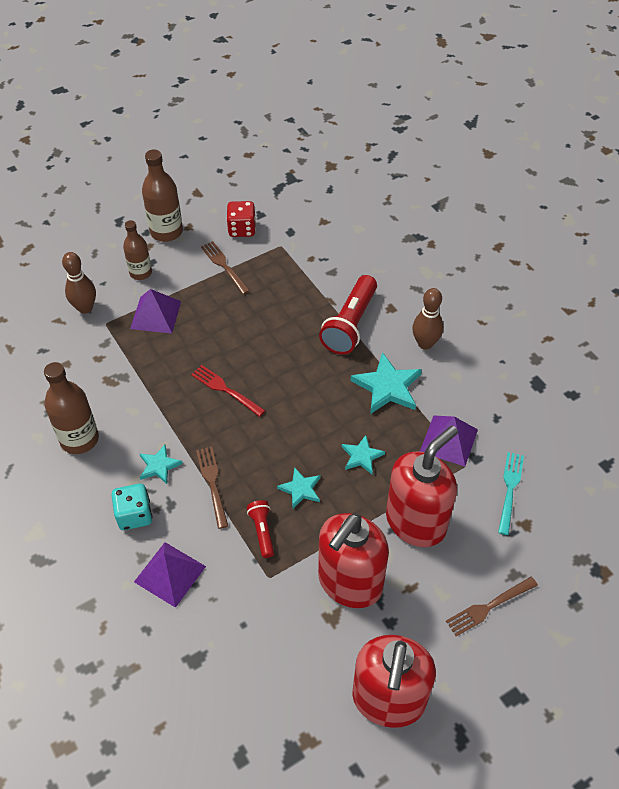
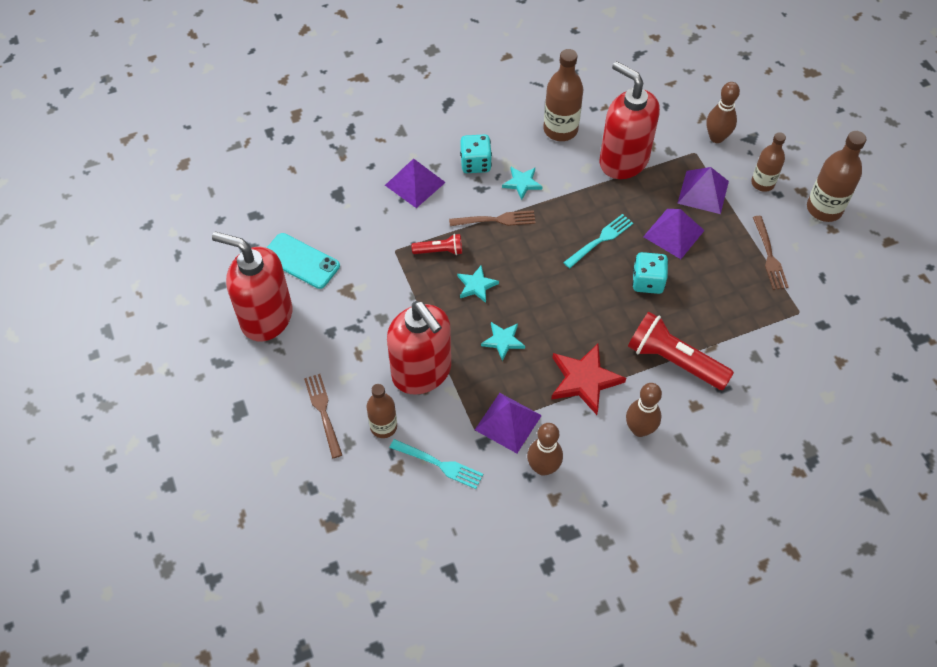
camera: 100 degrees right, 5 degrees up
red fork [191,365,265,417] -> turquoise fork [563,214,633,268]
brown fork [201,241,250,294] -> brown fork turned 105 degrees clockwise [753,216,789,290]
red dice [226,201,256,237] -> none
red soap dispenser [318,513,389,608] -> red soap dispenser moved to [599,61,660,179]
turquoise star [351,352,422,414] -> red star [551,344,626,415]
none -> turquoise phone [267,233,340,289]
none -> brown bottle [366,384,397,438]
none -> brown bowling pin [527,423,563,476]
none -> turquoise dice [632,252,668,294]
none -> purple pyramid [643,209,705,259]

